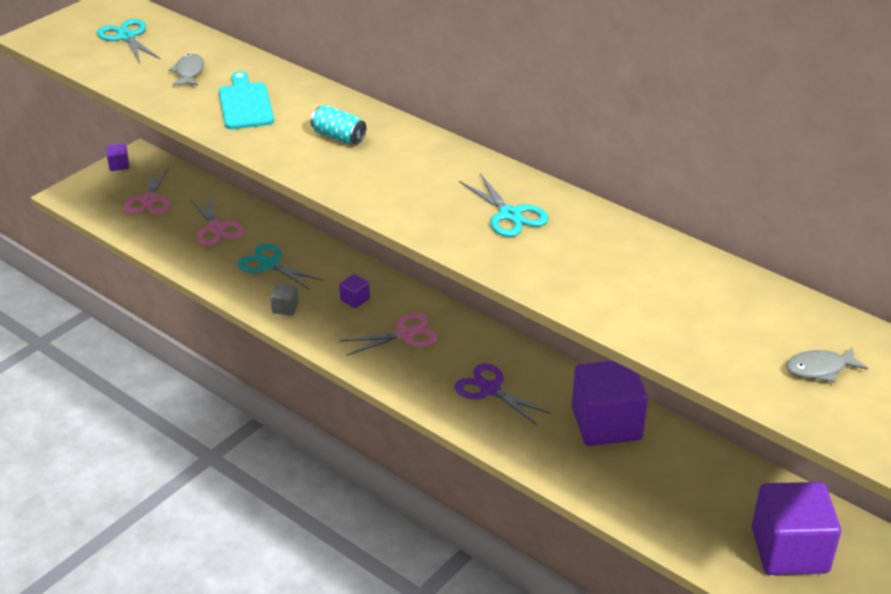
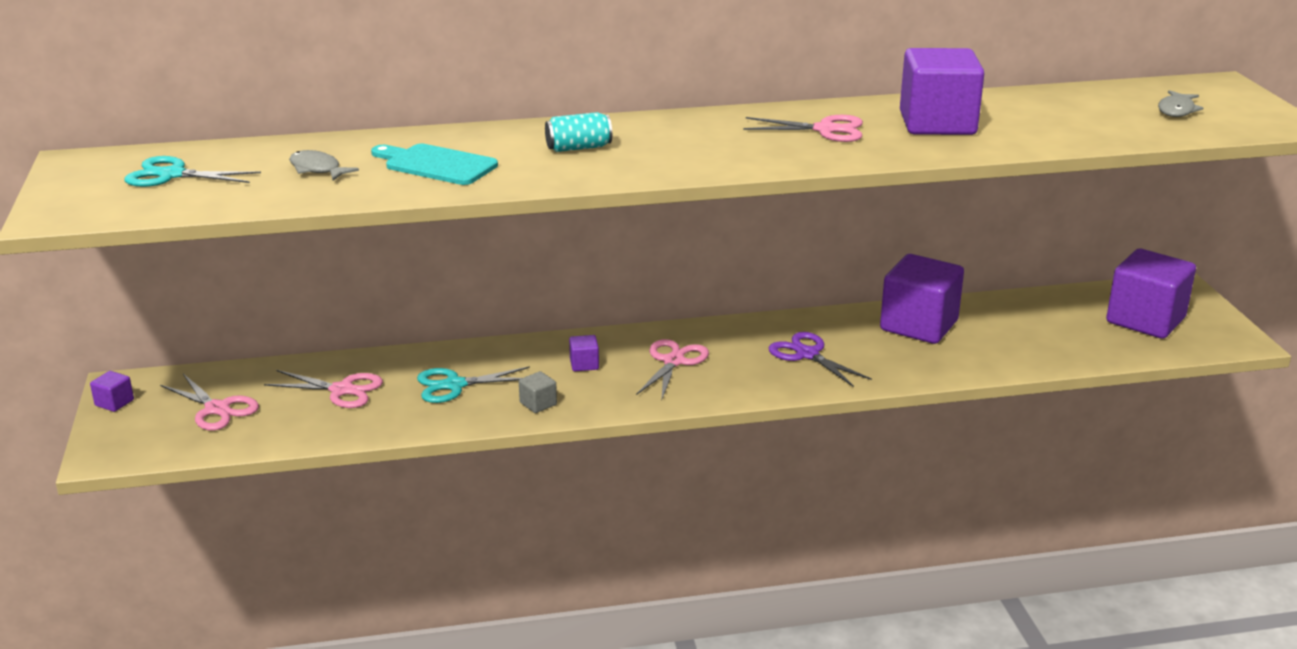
camera: 50 degrees left, 10 degrees down
purple scissors [455,364,552,425] -> purple scissors turned 60 degrees clockwise [769,332,872,387]
turquoise scissors [459,173,549,237] -> pink scissors [743,115,863,142]
none -> purple cube [900,48,985,135]

